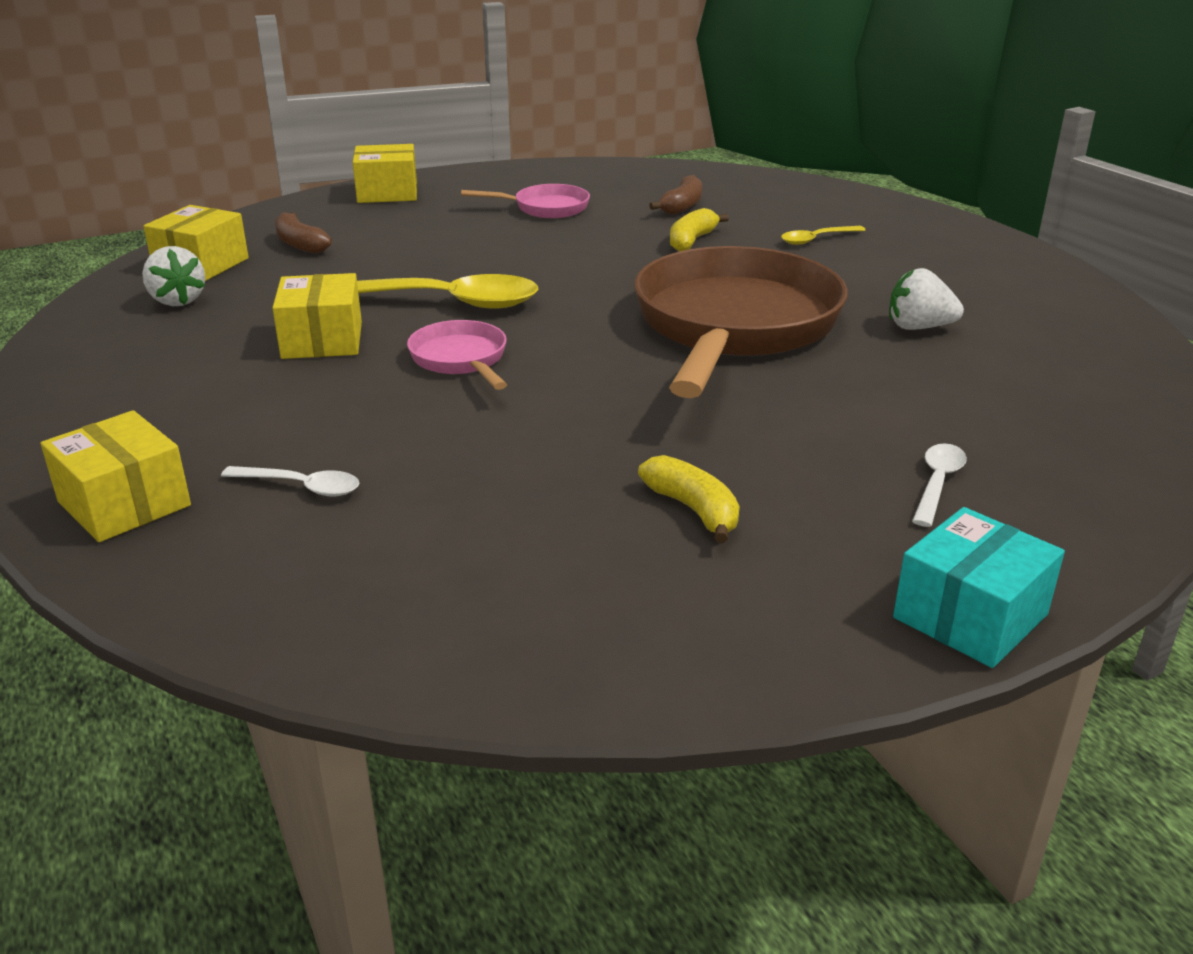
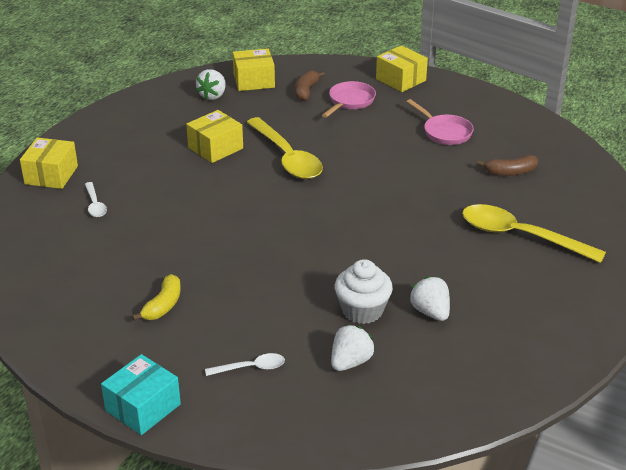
camera: 55 degrees right, 5 degrees up
pink pan [407,320,507,390] -> pink pan moved to [322,81,376,118]
brown pan [634,246,848,398] -> none
yellow banana [670,208,729,252] -> none
yellow spoon [781,226,865,245] -> yellow spoon [462,204,606,263], size x2.12
turquoise box [893,507,1065,668] -> turquoise box turned 60 degrees counterclockwise [101,354,181,435]
none -> white strawberry [331,325,375,371]
none -> white cupcake [335,259,393,324]

